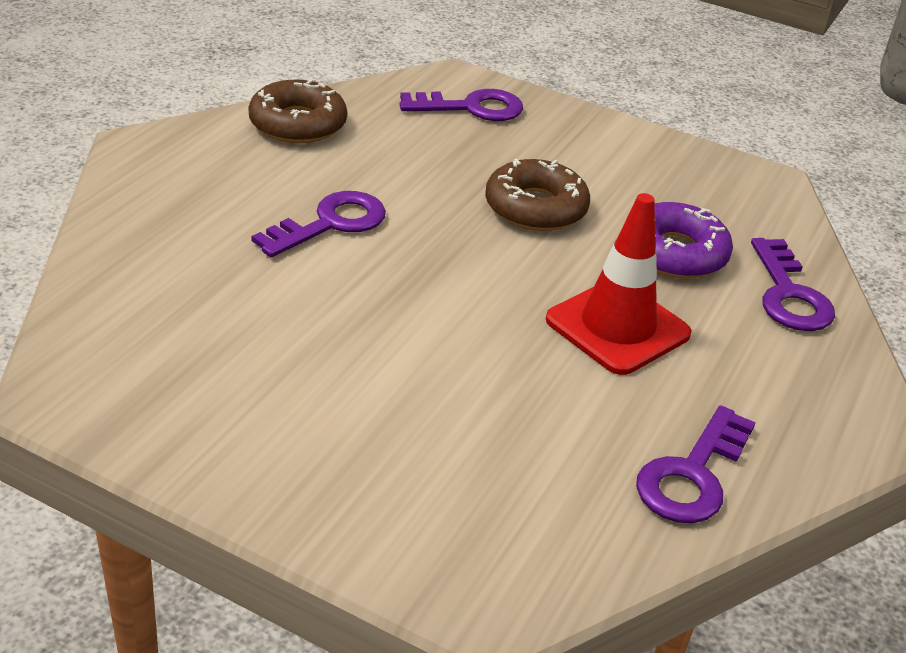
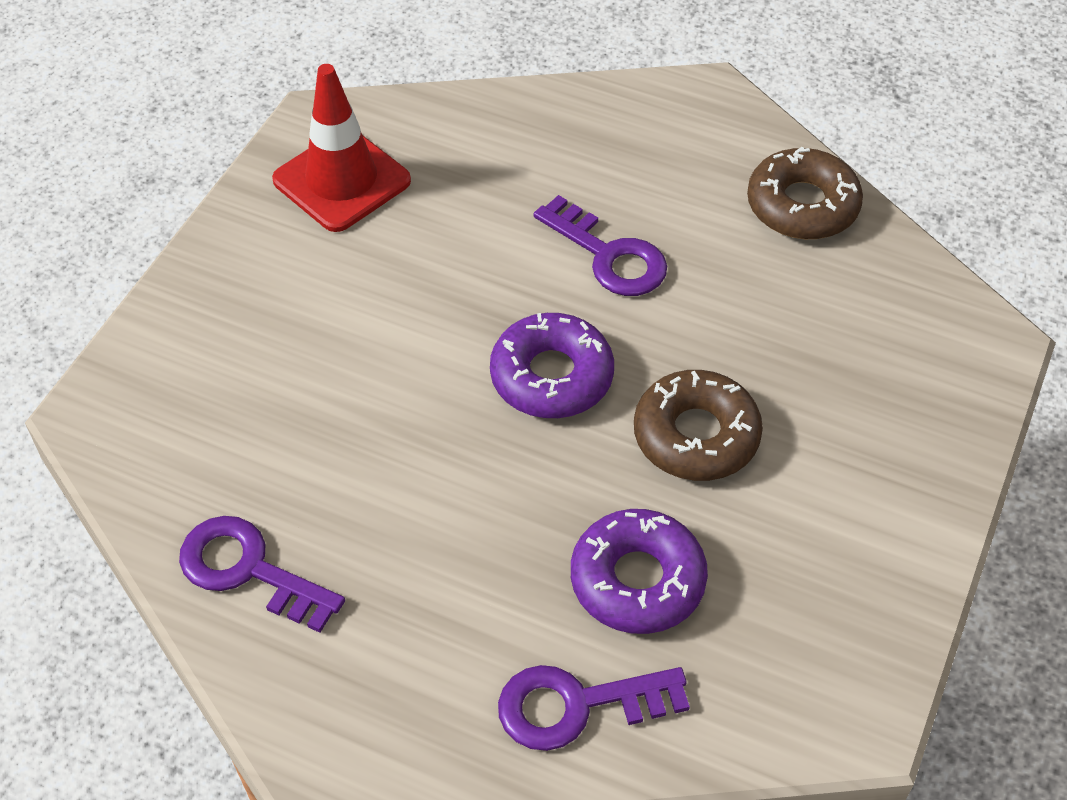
camera: 90 degrees right, 15 degrees up
purple key [399,89,523,121] -> none
red traffic cone [546,193,692,375] -> red traffic cone moved to [272,64,411,232]
none -> purple donut [490,313,614,418]

